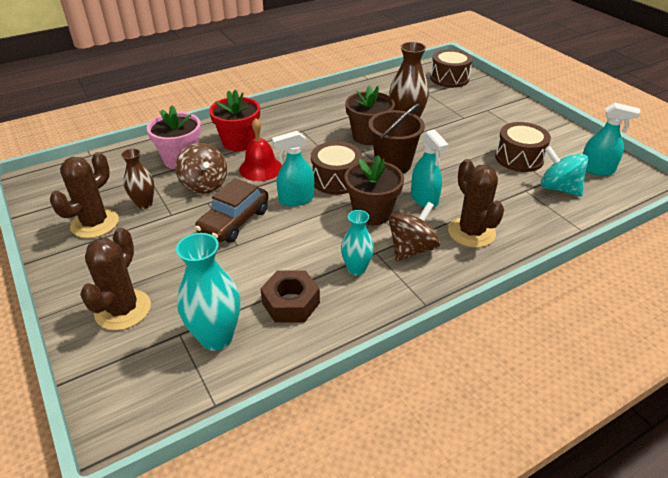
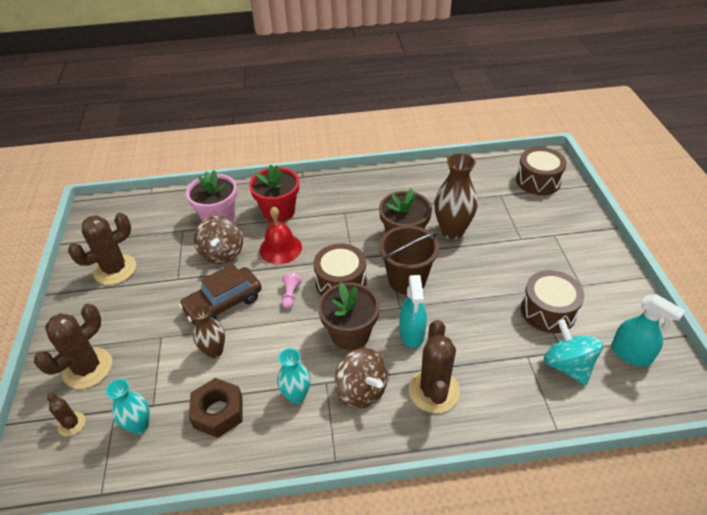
camera: 25 degrees right, 5 degrees up
brown vase [121,149,154,209] -> brown vase moved to [191,304,225,358]
turquoise vase [176,233,240,351] -> turquoise vase [106,379,150,434], size x0.62
turquoise spray bottle [272,131,315,207] -> pink pawn [282,273,302,309]
brown spinning top [389,202,440,261] -> brown spinning top turned 75 degrees clockwise [335,348,388,409]
none -> brown cactus [47,393,85,436]

